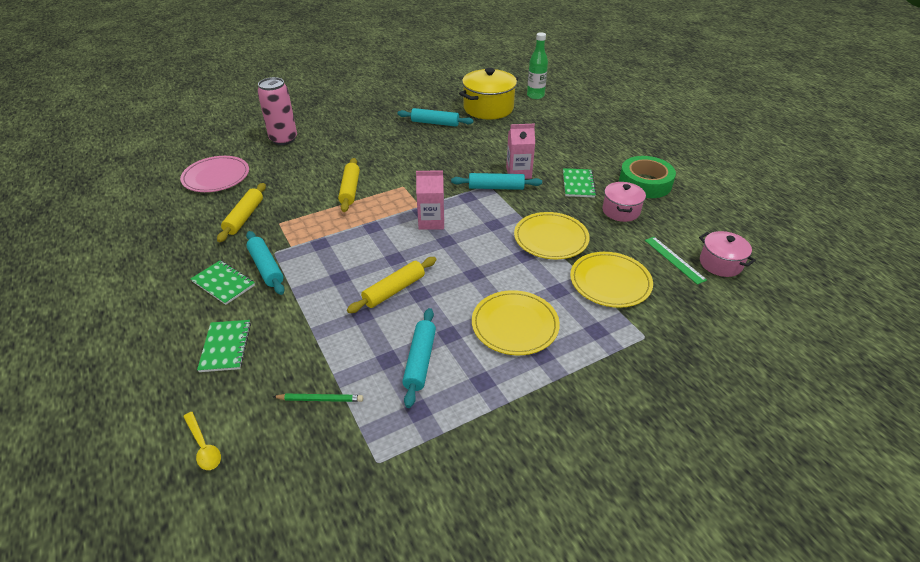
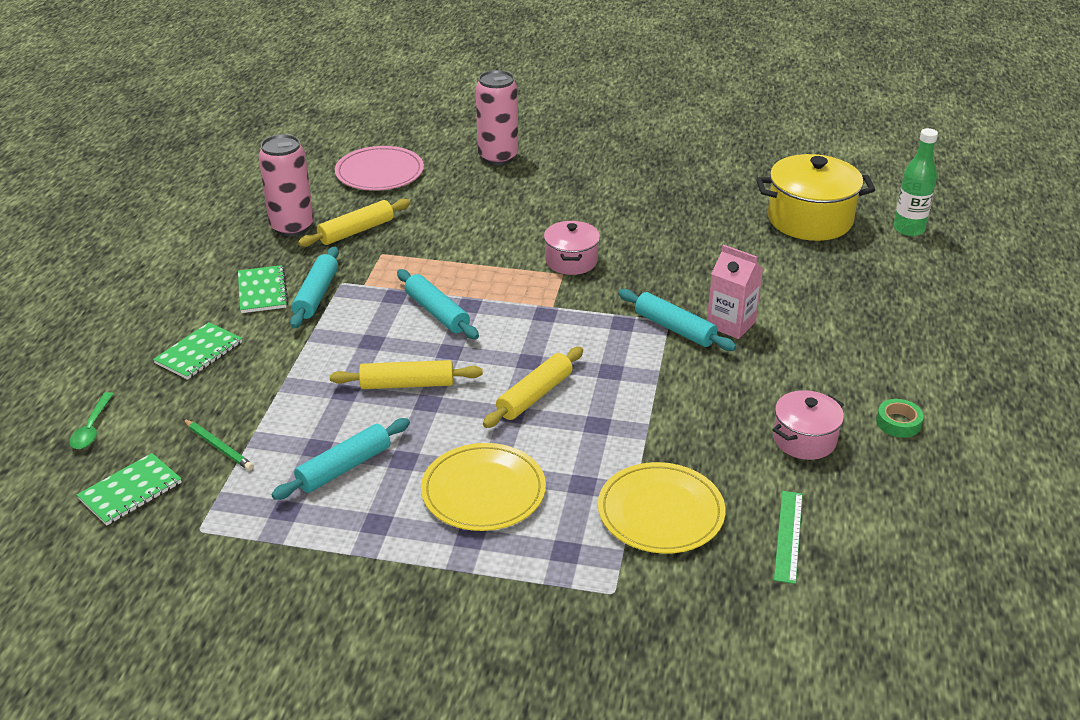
camera: 40 degrees right, 5 degrees down
yellow spoon [183,412,221,470] -> green spoon [69,392,114,449]
yellow rolling pin [338,158,360,212] -> yellow rolling pin moved to [483,347,583,428]
turquoise rolling pin [397,108,473,126] -> turquoise rolling pin moved to [397,269,479,339]
pink carton [416,171,444,230] -> none
yellow plate [514,212,590,259] -> none
green notebook [563,168,596,197] -> green notebook moved to [77,453,182,526]
green tape [619,156,676,198] -> green tape [876,399,924,438], size x0.48
pink pot [699,231,756,277] -> pink pot moved to [544,221,600,275]
none -> pink can [259,134,314,237]

